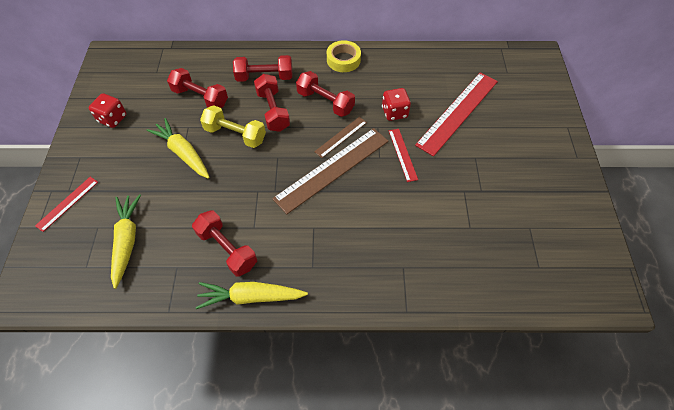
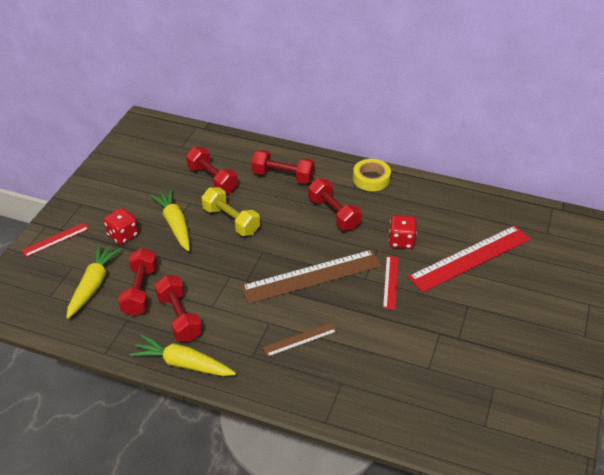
camera: 20 degrees right, 15 degrees down
red dice [89,93,127,128] -> red dice moved to [104,208,139,245]
red dumbbell [254,74,290,132] -> red dumbbell moved to [118,248,157,316]
brown ruler [314,117,367,158] -> brown ruler moved to [263,323,337,357]

